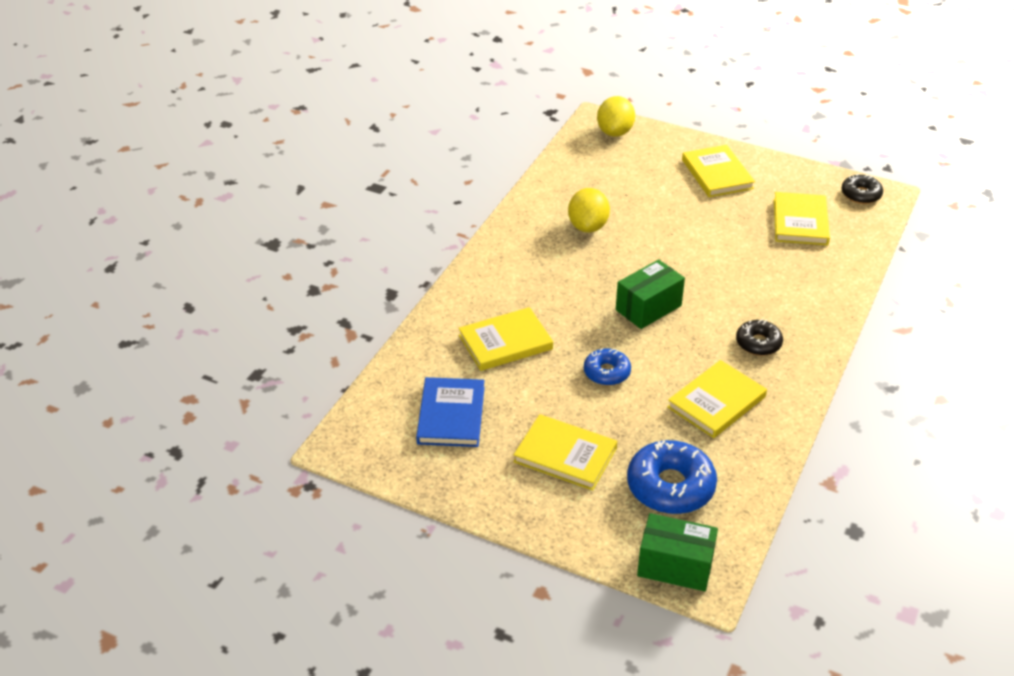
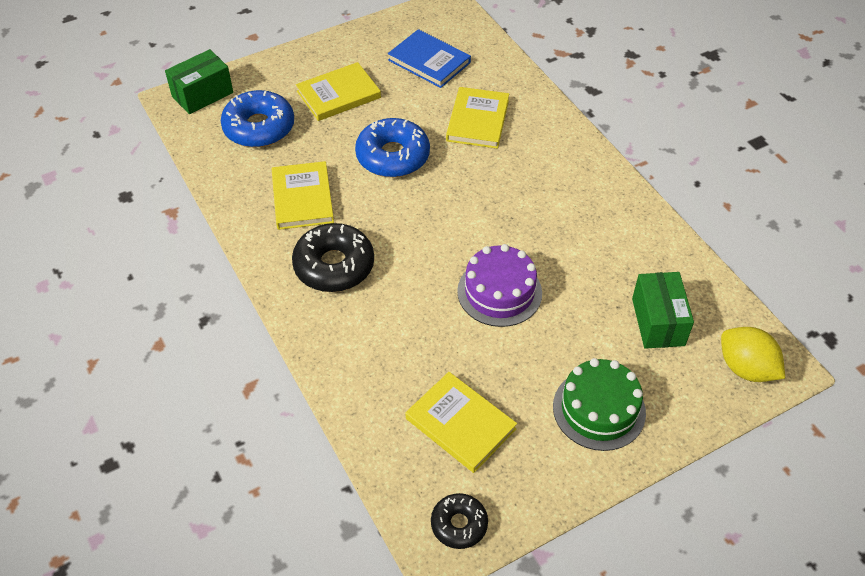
camera: 125 degrees right, 10 degrees up
yellow lemon [568,188,610,233] -> none
blue donut [584,348,631,386] -> blue donut [355,118,430,177], size x1.71
green box [616,260,685,329] -> green box moved to [632,272,694,349]
yellow book [682,145,755,197] -> green cake [553,358,646,451]
black donut [736,319,783,356] -> black donut [292,223,374,292], size x1.71
none -> purple cake [457,244,542,327]

